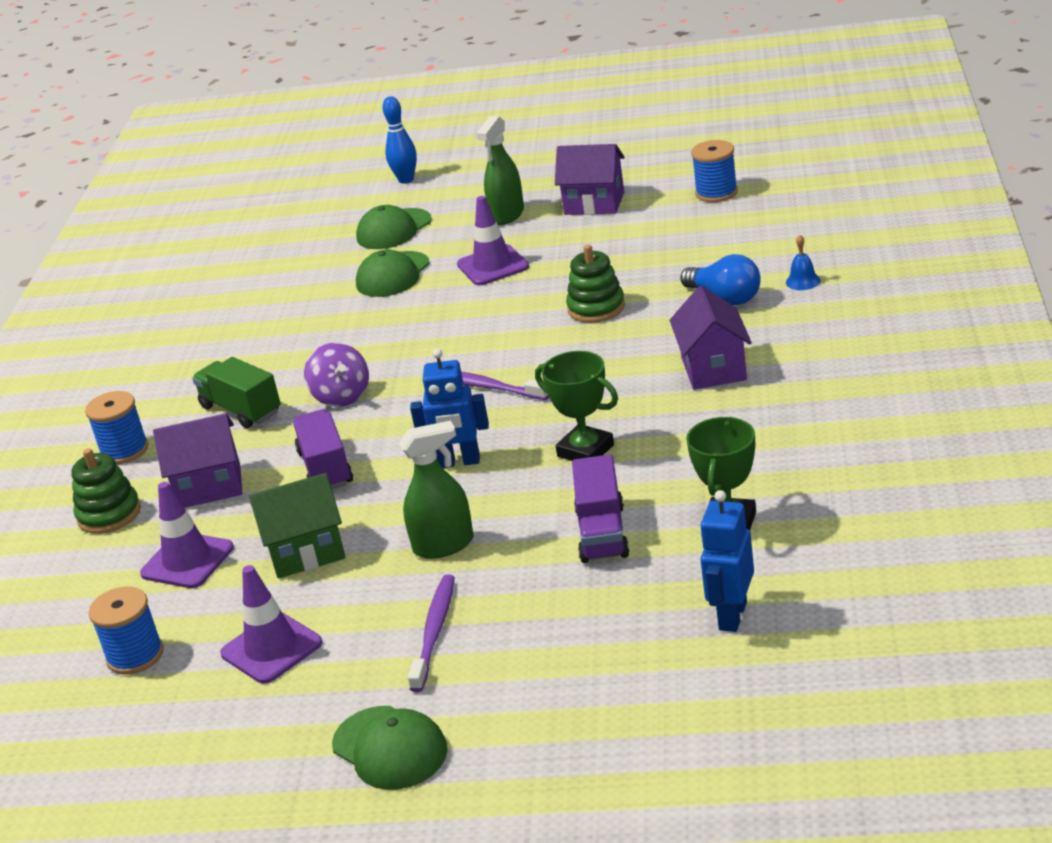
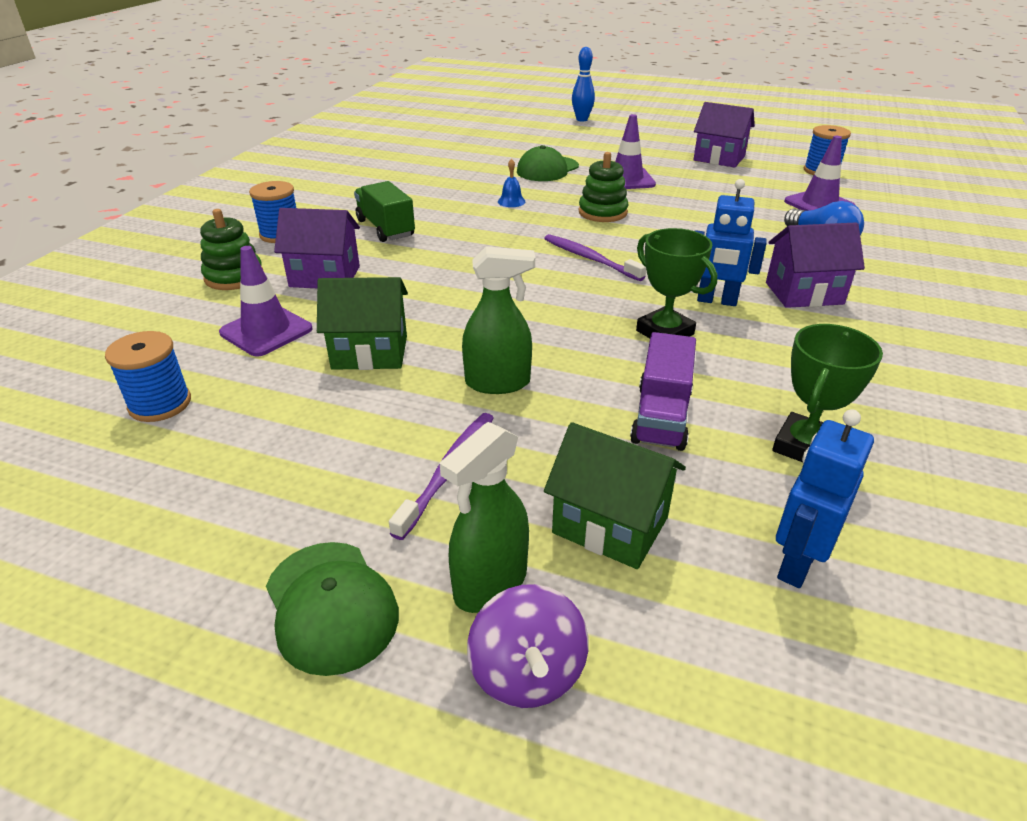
camera: 10 degrees right, 5 degrees up
purple traffic cone [220,565,322,684] -> purple traffic cone moved to [784,136,855,211]
purple truck [293,409,353,489] -> none
purple spinning top [304,343,369,407] -> purple spinning top moved to [467,584,589,708]
green cap [356,205,432,249] -> none
blue robot [410,349,489,468] -> blue robot moved to [694,179,767,306]
green spray bottle [476,116,524,225] -> green spray bottle moved to [440,422,529,613]
green stacking toy [566,244,625,323] -> green stacking toy moved to [579,152,628,222]
purple house [670,286,752,390] -> purple house turned 75 degrees clockwise [766,222,865,308]
blue bell [786,235,820,290] -> blue bell moved to [498,159,525,207]
none -> green house [544,422,686,569]

